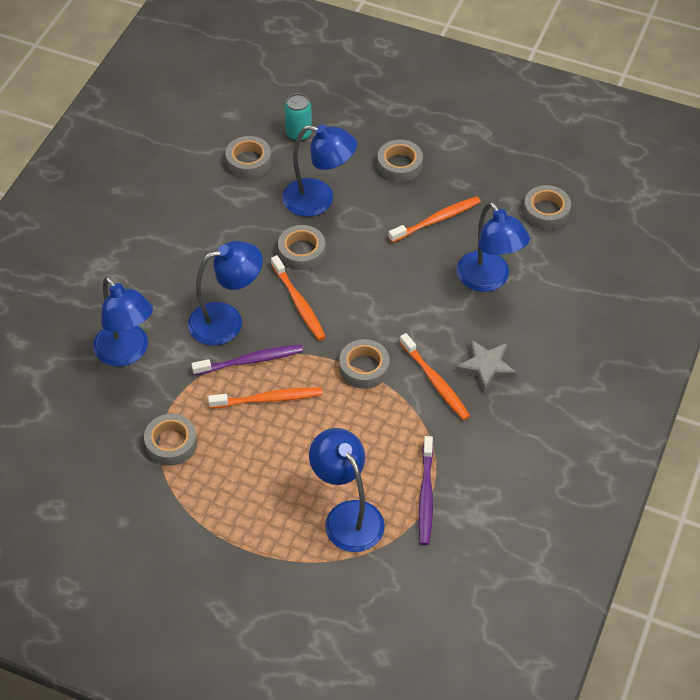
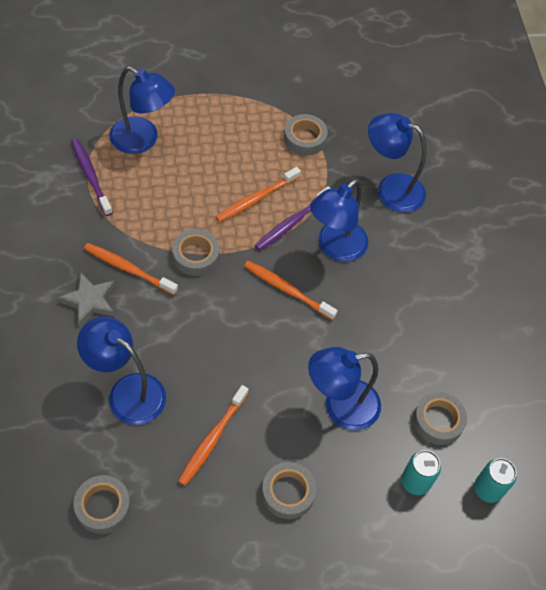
camera: 145 degrees right, 5 degrees up
grey tape [278,225,326,270] -> none
none -> turquoise can [474,458,516,503]

